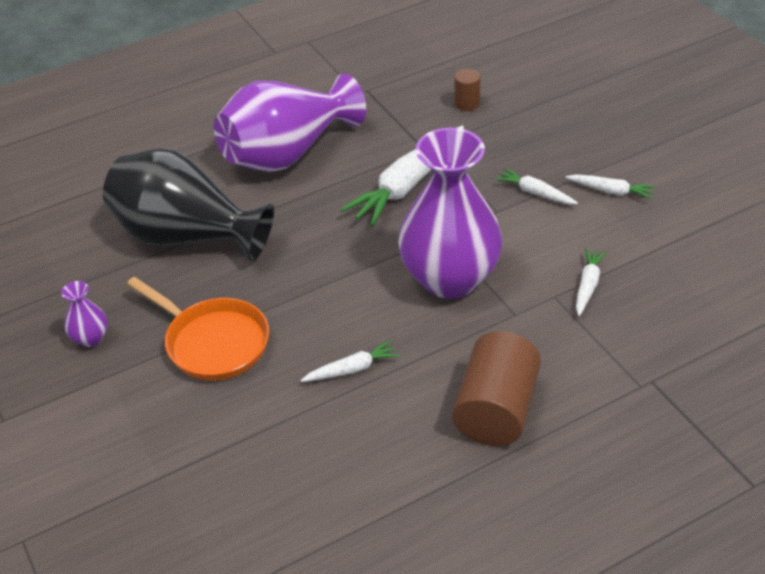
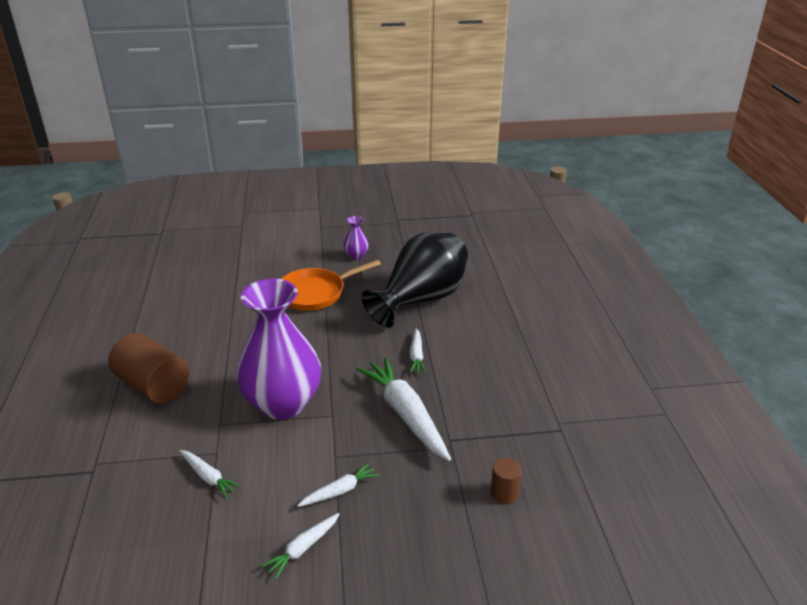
camera: 110 degrees right, 10 degrees down
purple vase [214,74,366,172] -> none
white carrot [301,340,400,382] -> white carrot moved to [410,328,427,373]

